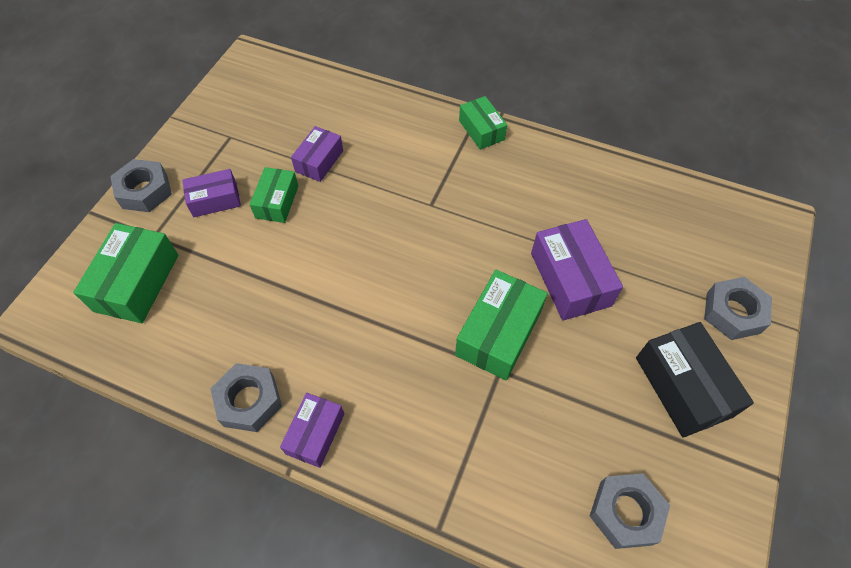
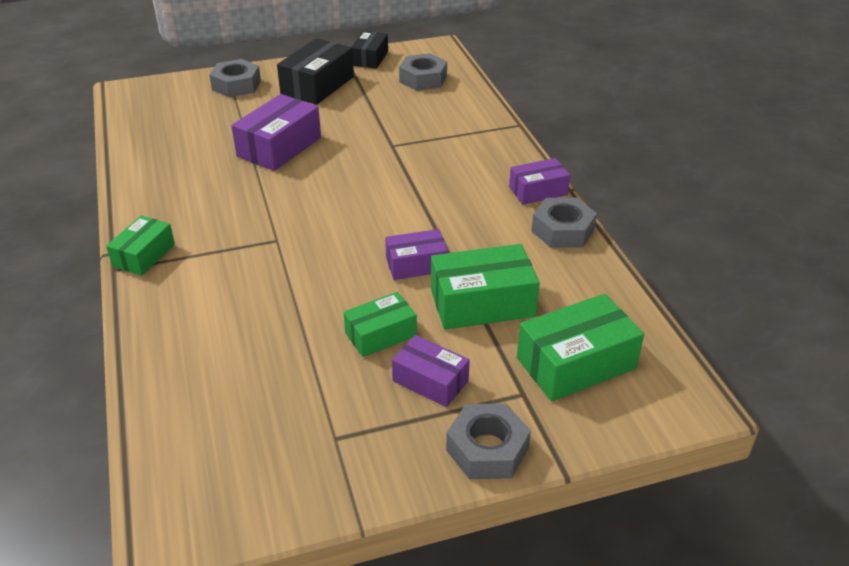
camera: 130 degrees left, 20 degrees down
purple box [291,126,343,182] -> purple box moved to [385,229,448,280]
green box [455,270,548,381] -> green box moved to [431,244,540,330]
none -> black box [352,31,388,69]

